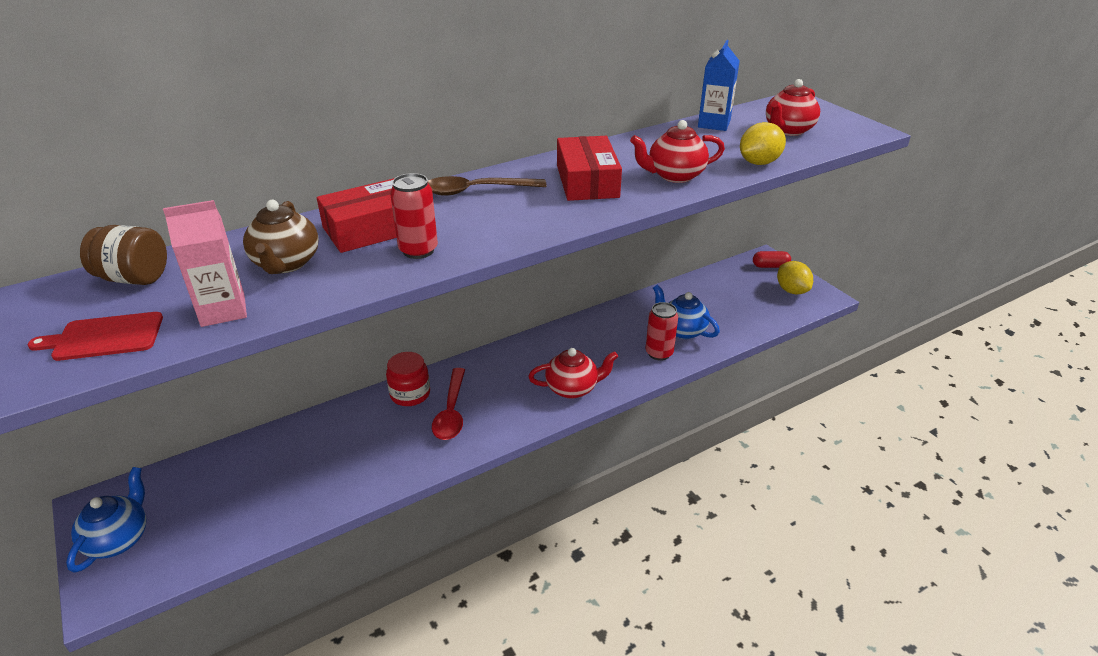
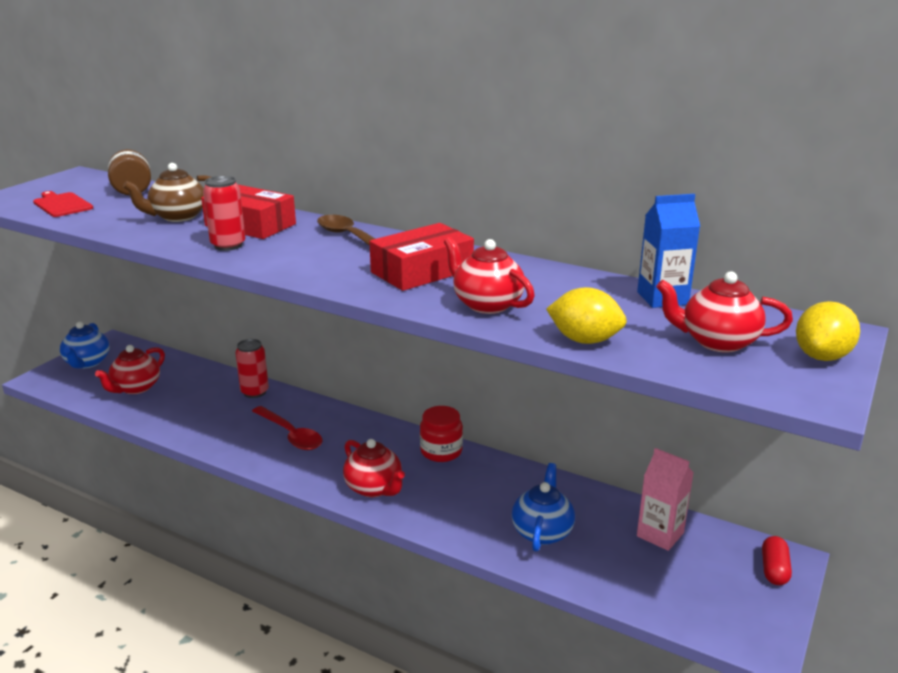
camera: 60 degrees right, 10 degrees down
blue teapot [66,467,146,573] -> blue teapot turned 105 degrees clockwise [60,321,110,369]
pink carton [163,200,247,327] -> pink carton moved to [637,448,694,551]
red jar [386,352,430,406] -> red jar moved to [420,406,463,462]
red spoon [432,368,465,440] -> red spoon turned 105 degrees counterclockwise [252,406,322,450]
red can [646,302,678,361] -> red can moved to [235,339,269,398]
red capsule [753,251,791,268] -> red capsule turned 45 degrees clockwise [762,536,792,585]
yellow lemon [777,261,813,295] -> yellow lemon moved to [796,301,860,361]
none -> red teapot [95,345,165,394]

